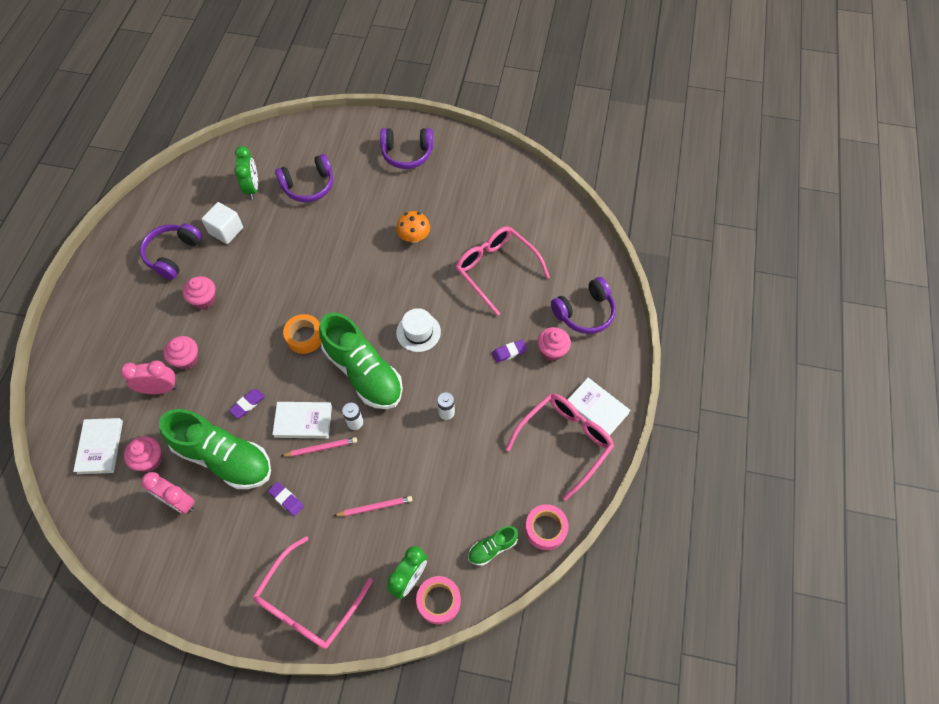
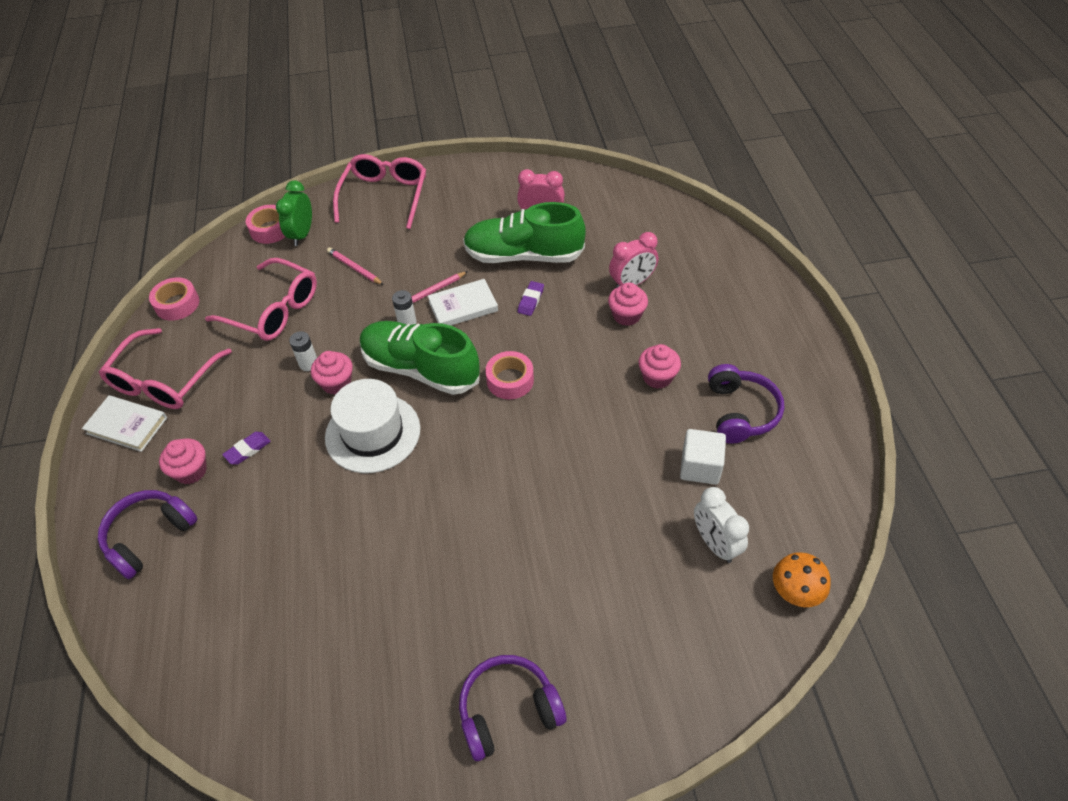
camera: 160 degrees right, 10 degrees down
white book [73,418,123,474] -> none
pink cupcake [124,436,162,472] -> pink cupcake moved to [311,351,353,395]
green clock [234,146,258,199] -> white clock [694,487,749,563]
purple eraser [268,482,304,516] -> none
purple headphones [275,154,333,202] -> none
orange tape [283,314,321,354] -> pink tape [485,351,534,400]
pink pencil [334,496,412,516] -> pink pencil turned 75 degrees clockwise [327,247,384,285]
orange mushroom [396,211,430,243] -> orange mushroom moved to [773,552,831,607]
white hat [396,308,441,352] -> white hat [325,379,420,473], size x1.61
pink glasses [456,226,550,316] -> pink glasses moved to [205,258,317,341]
green shoe [468,526,518,566] -> none

